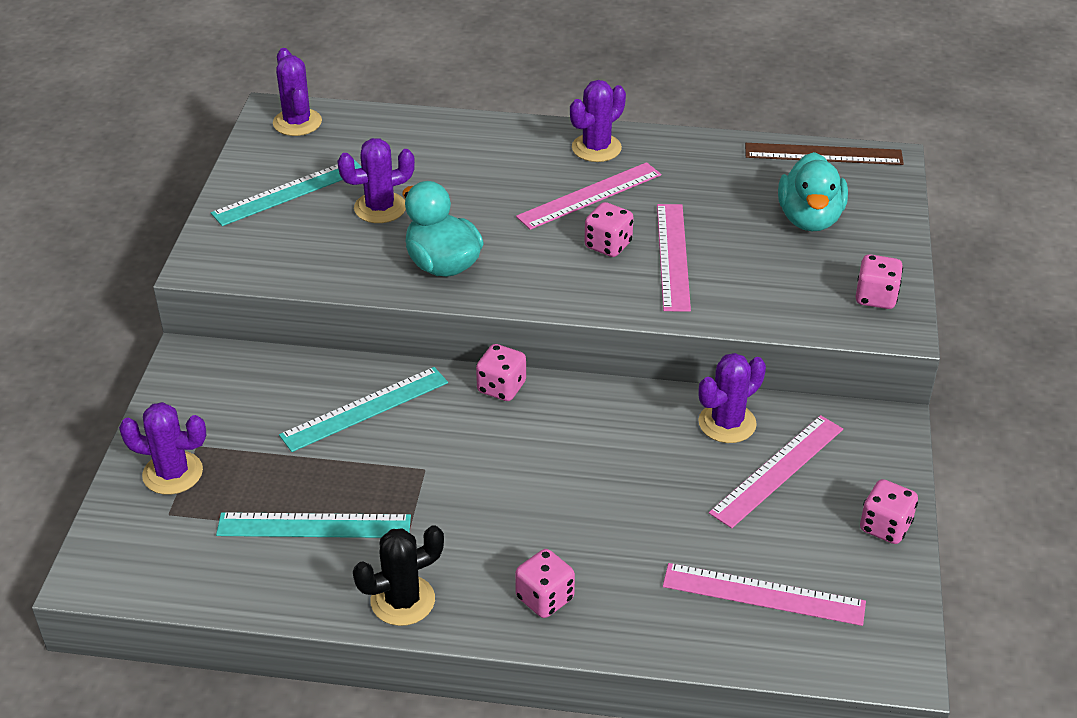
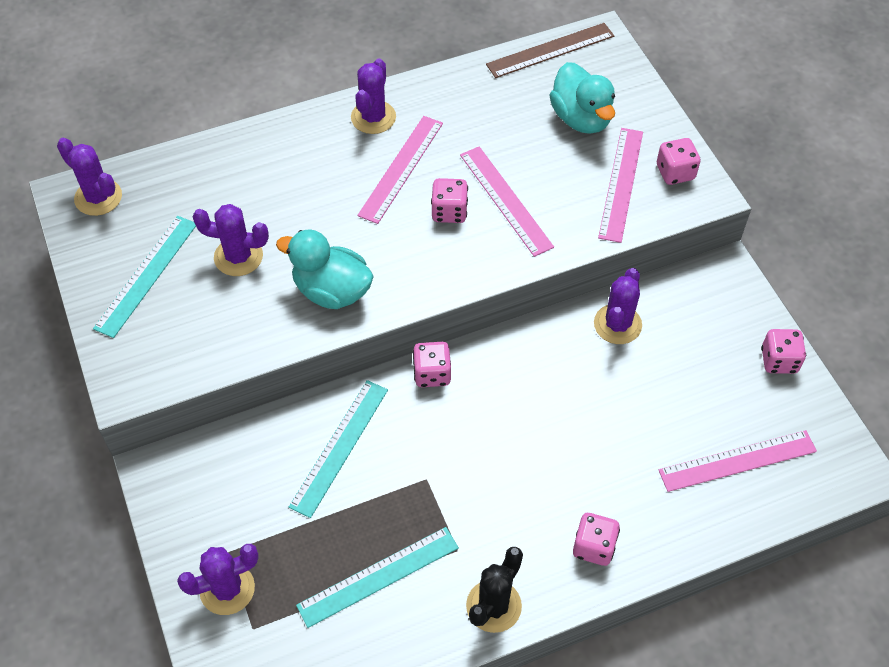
camera: 30 degrees left, 15 degrees up
purple cactus [337,138,415,223] -> purple cactus turned 60 degrees clockwise [193,204,269,276]
pink ruler [709,415,843,528] -> pink ruler moved to [598,128,643,243]

